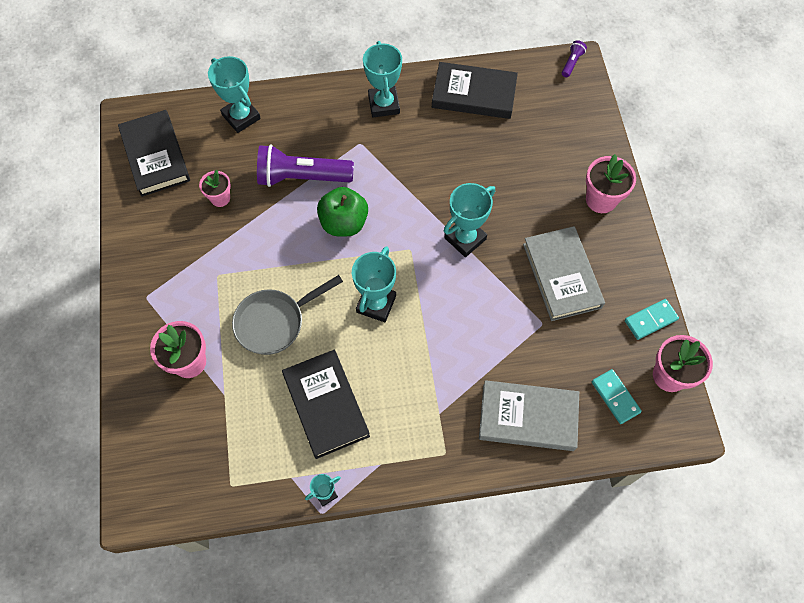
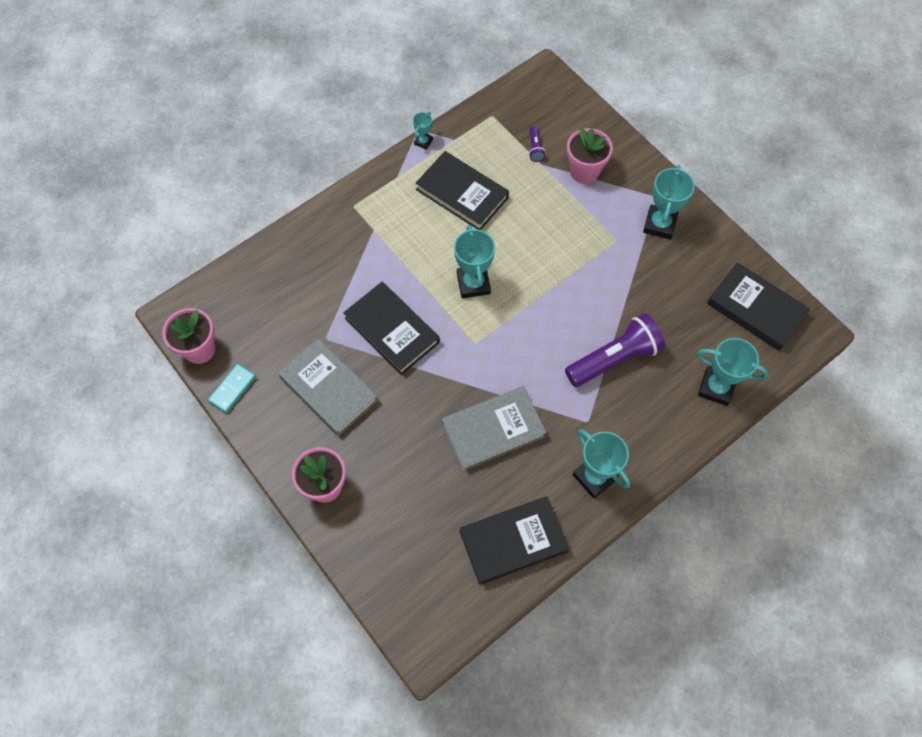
camera: 150 degrees right, 0 degrees up
pink flower pot [199,170,231,207] -> none
grey pan [232,275,343,355] -> none
green apple [317,187,368,236] -> none
turquoise trophy [444,183,495,257] -> turquoise trophy moved to [643,165,695,239]
grey book [479,380,579,451] -> grey book moved to [442,386,546,471]
purple flashlight [562,40,587,77] -> purple flashlight moved to [529,126,546,162]
turquoise domino [592,369,642,424] -> none
none -> black book [343,282,440,375]

